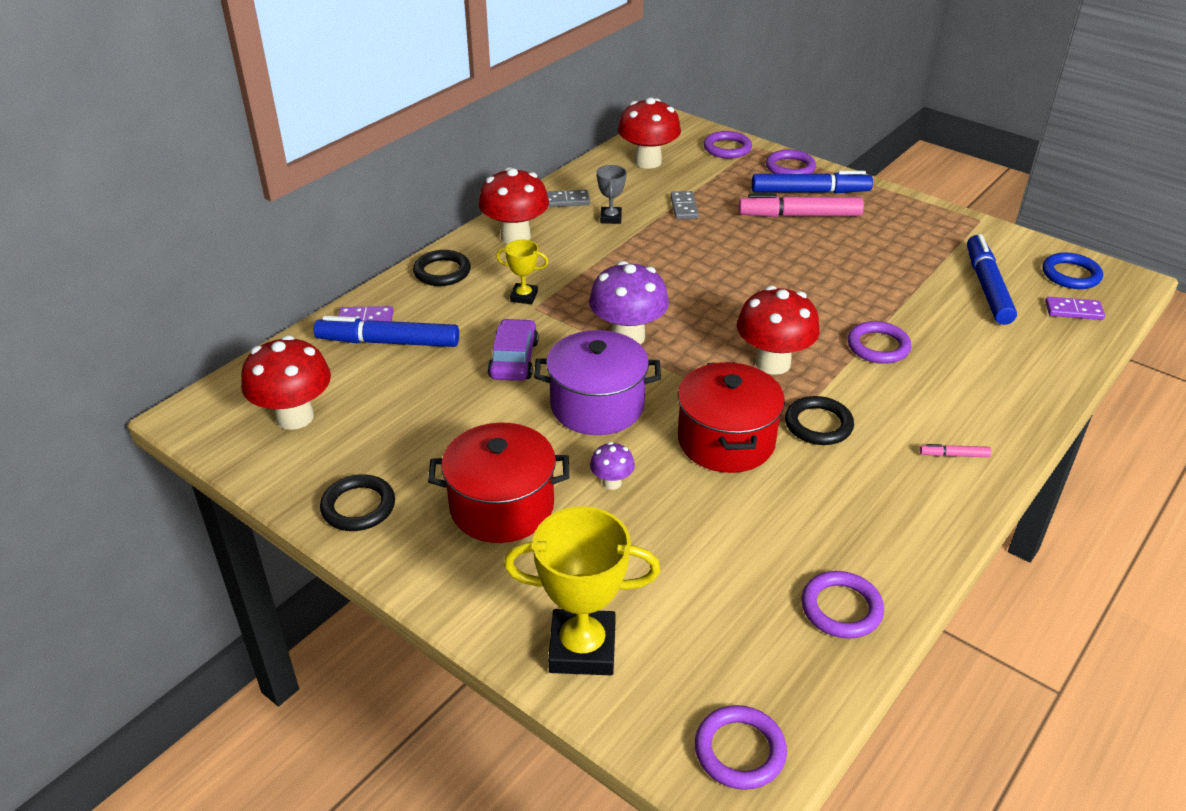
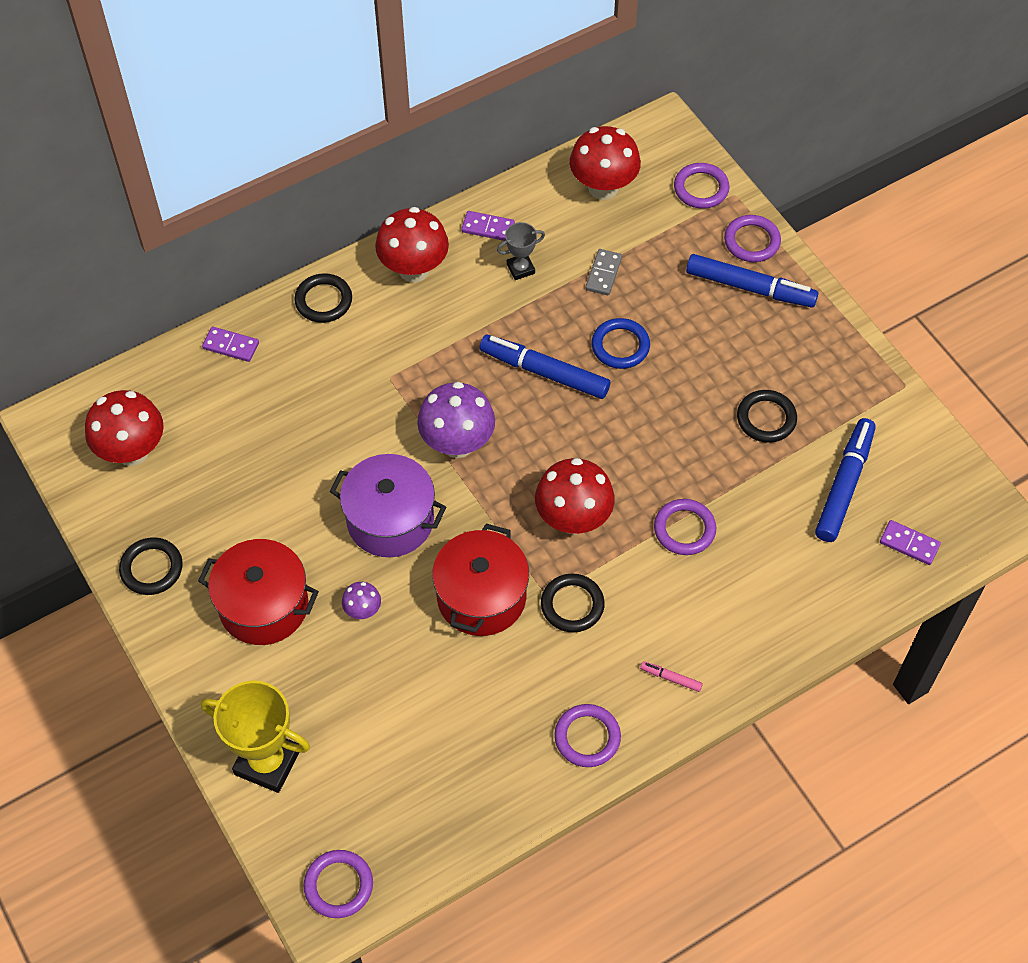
camera: 20 degrees right, 20 degrees up
blue marker [314,316,459,347] -> blue marker moved to [480,335,610,399]
purple car [488,319,539,381] -> none
yellow trophy [496,240,549,304] -> none
grey domino [547,190,590,207] -> purple domino [461,211,515,241]
grey trophy [597,165,627,224] -> grey trophy turned 45 degrees clockwise [497,222,545,280]
pink marker [738,194,864,217] -> none
purple ring [801,571,884,639] -> purple ring moved to [554,704,621,767]
blue ring [1042,253,1103,289] -> blue ring moved to [592,318,650,369]
none -> black ring [737,390,797,443]

